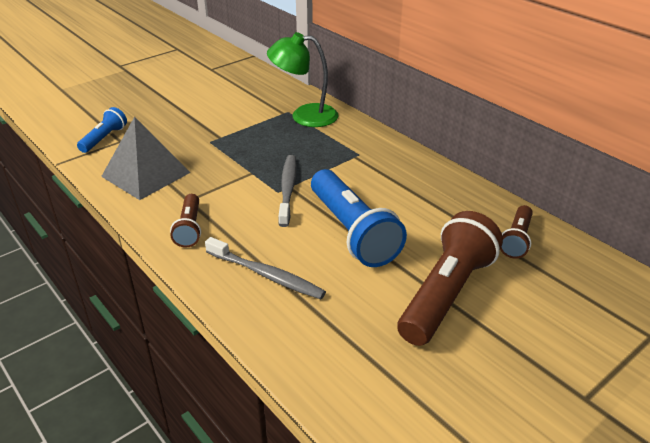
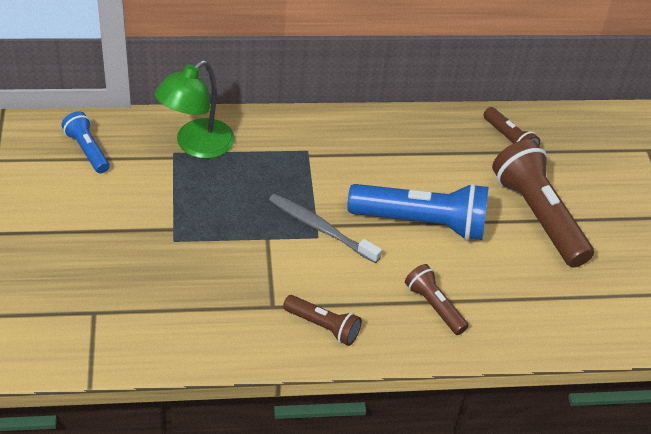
camera: 60 degrees left, 10 degrees up
blue flashlight [77,107,127,153] -> blue flashlight moved to [61,111,110,173]
grey pyramid [101,117,191,200] -> none
grey toothbrush [205,237,326,299] -> brown flashlight [405,264,469,335]

